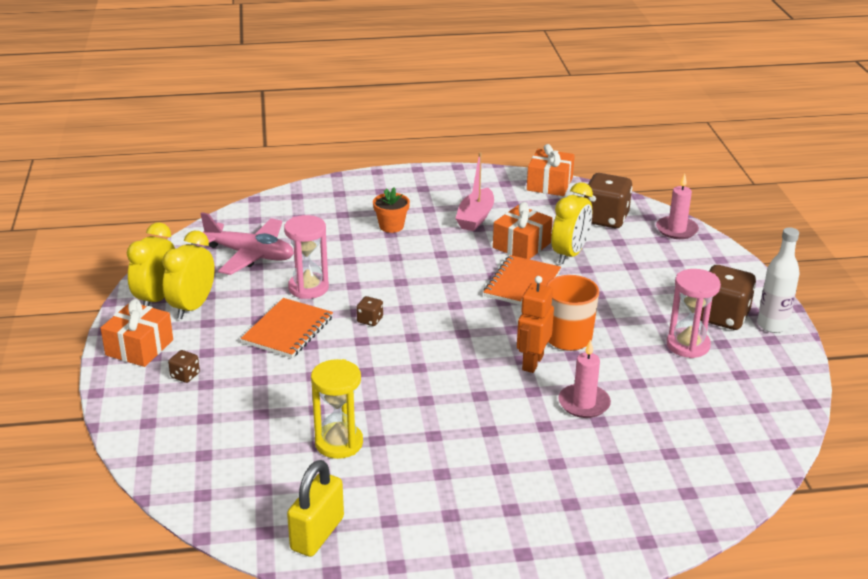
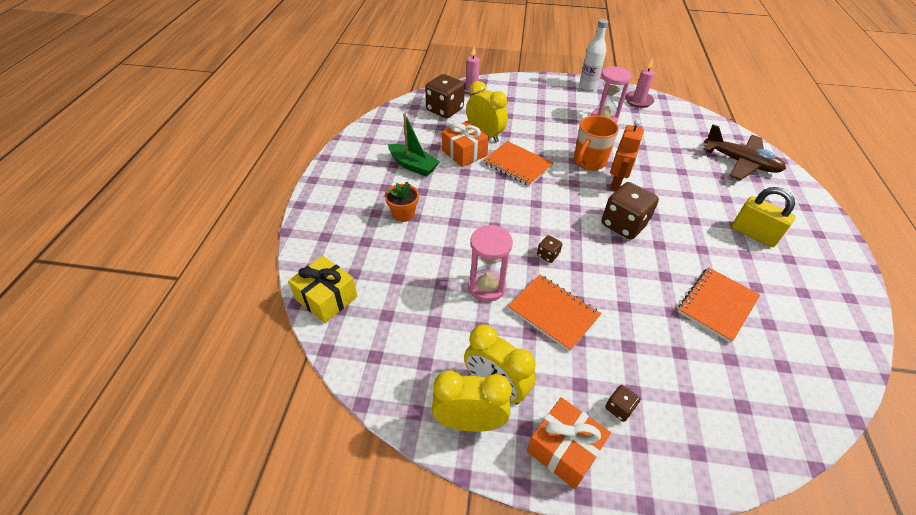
camera: 75 degrees left, 15 degrees up
yellow clock [127,222,175,306] -> yellow clock turned 150 degrees clockwise [432,371,512,432]
pink plane [196,212,294,275] -> none
yellow padlock [287,460,344,557] -> yellow padlock moved to [732,187,795,247]
yellow hourglass [311,359,363,459] -> orange notebook [678,267,760,343]
pink boat [455,152,494,231] -> green boat [388,113,440,177]
orange robot [517,276,554,373] -> orange robot turned 105 degrees counterclockwise [610,119,644,190]
orange gift [527,144,575,196] -> none
pink candle [558,340,611,418] -> pink candle moved to [625,59,655,108]
brown dice [700,265,756,330] -> brown dice moved to [601,182,659,240]
none -> yellow gift [288,255,357,323]
none -> brown plane [704,124,786,180]

